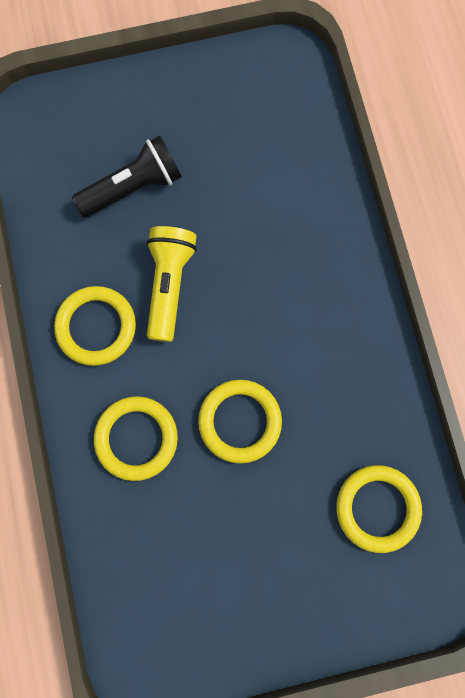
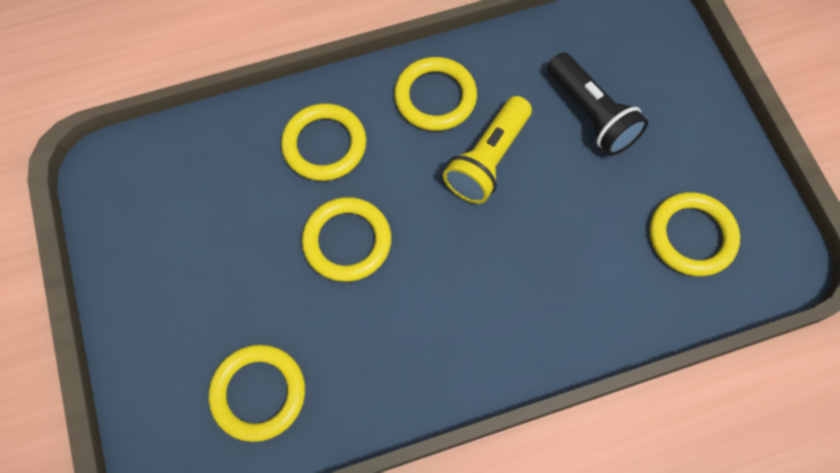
camera: 85 degrees right, 10 degrees down
yellow flashlight [147,226,197,342] -> yellow flashlight turned 120 degrees clockwise [443,96,532,204]
none -> yellow ring [650,192,740,276]

